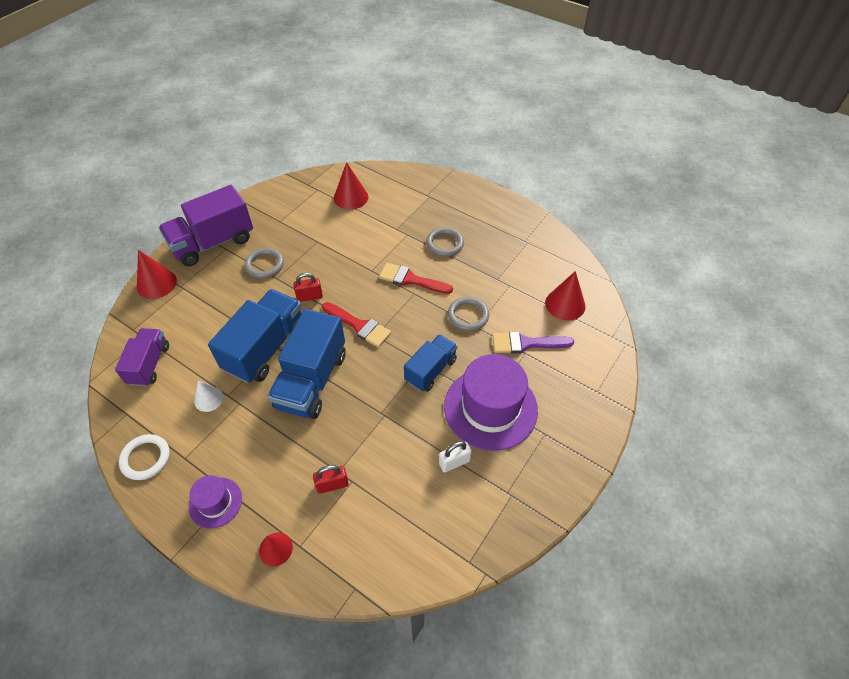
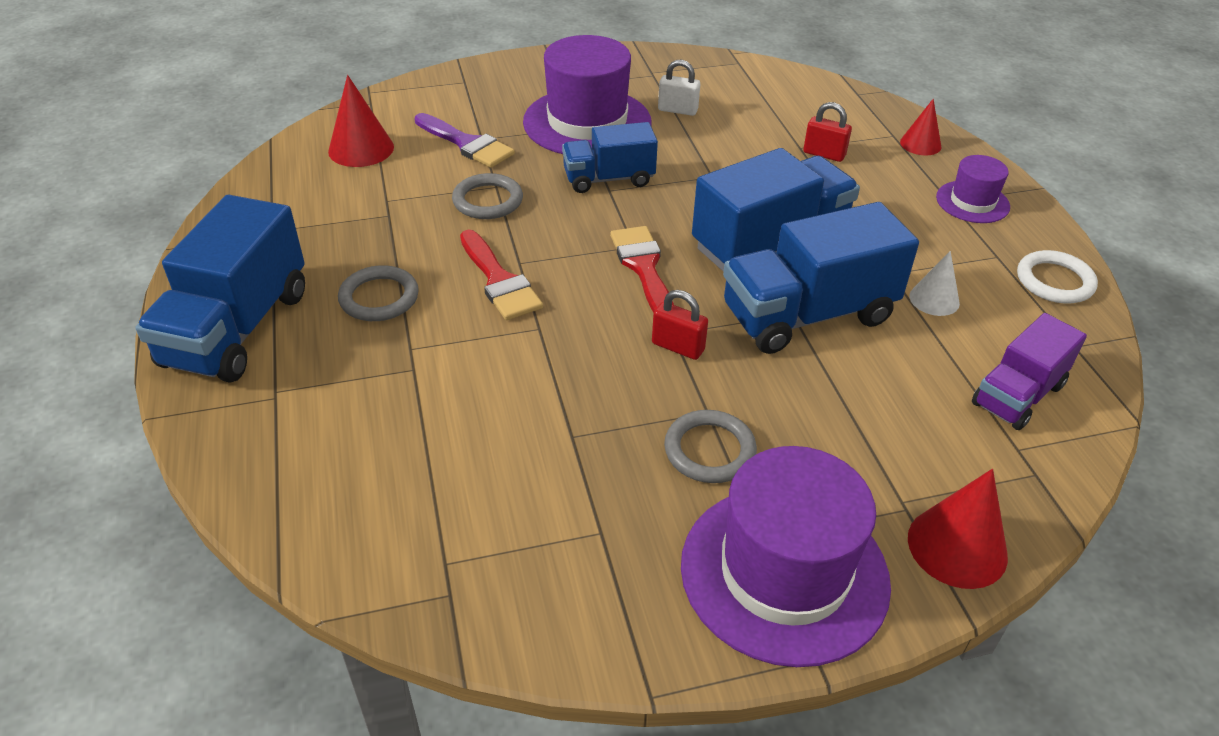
camera: 140 degrees left, 10 degrees down
purple truck [159,185,253,266] -> purple hat [681,446,891,667]
red cone [334,162,368,210] -> none
none -> blue truck [135,195,305,383]

